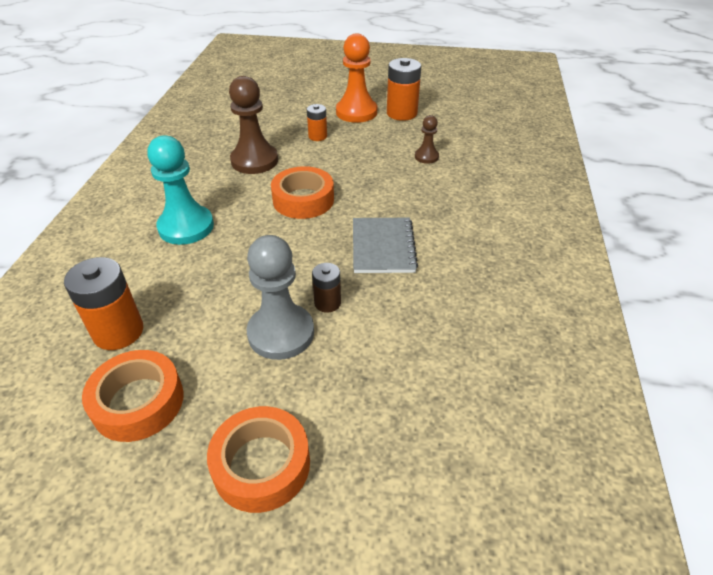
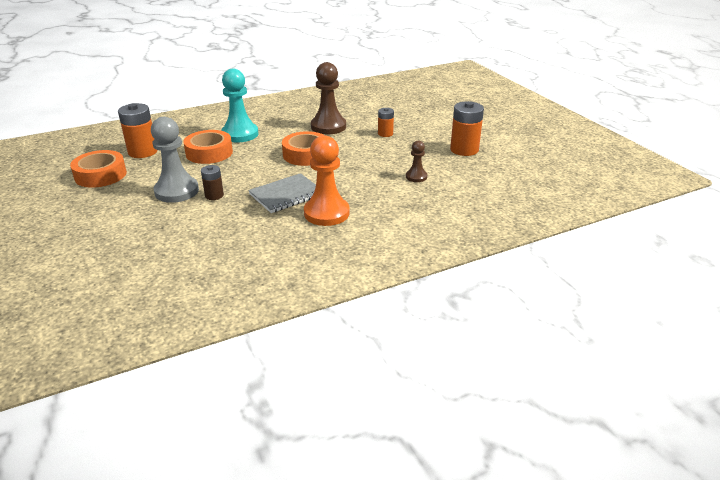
camera: 55 degrees right, 10 degrees down
orange tape [207,406,310,513] -> orange tape moved to [183,130,233,164]
orange pawn [336,33,377,123] -> orange pawn moved to [304,135,350,226]

